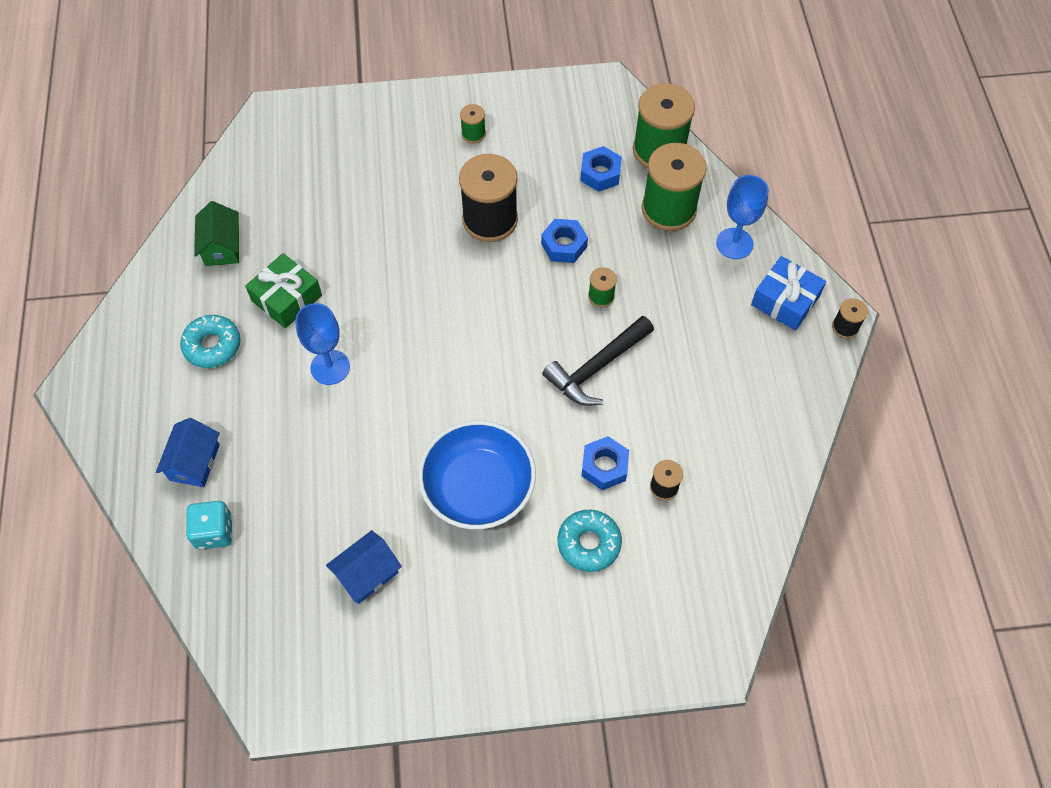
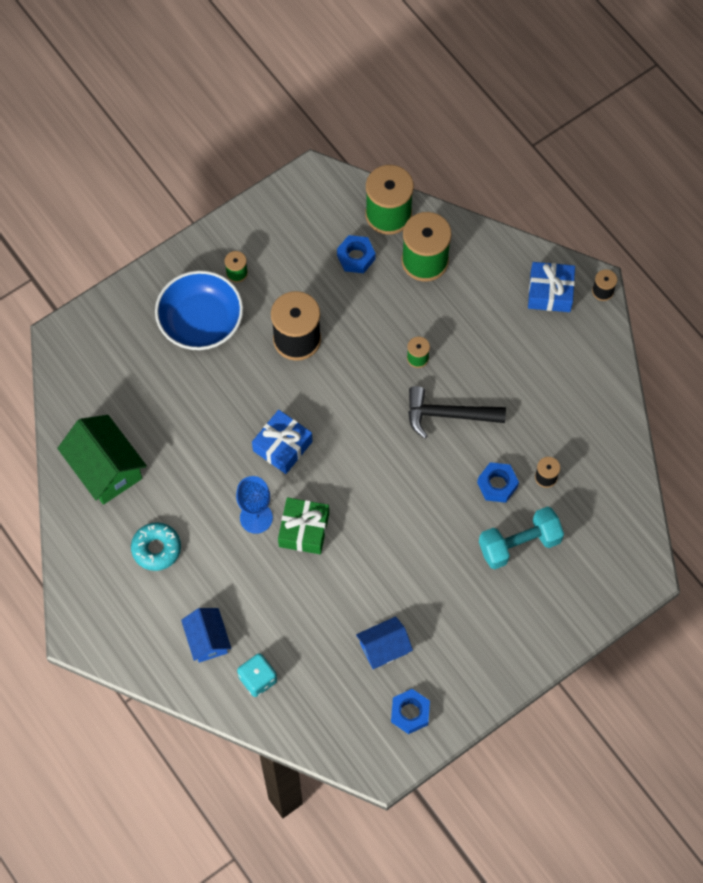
camera: 30 degrees left, 5 degrees up
green house [194,201,239,266] -> green house [57,415,147,505], size x1.61
green gift [245,253,322,328] -> green gift moved to [278,497,329,554]
blue house [326,530,402,604] -> blue house turned 45 degrees clockwise [356,616,413,669]
blue bowl [418,420,536,529] -> blue bowl moved to [155,270,243,350]
blue nut [541,219,588,263] -> blue nut moved to [391,689,430,734]
black hammer [542,316,654,406] -> black hammer turned 75 degrees clockwise [408,386,506,439]
turquoise donut [558,510,622,572] -> turquoise dumbbell [479,506,564,569]
blue goblet [716,175,769,259] -> none
none -> blue gift [252,410,312,474]

